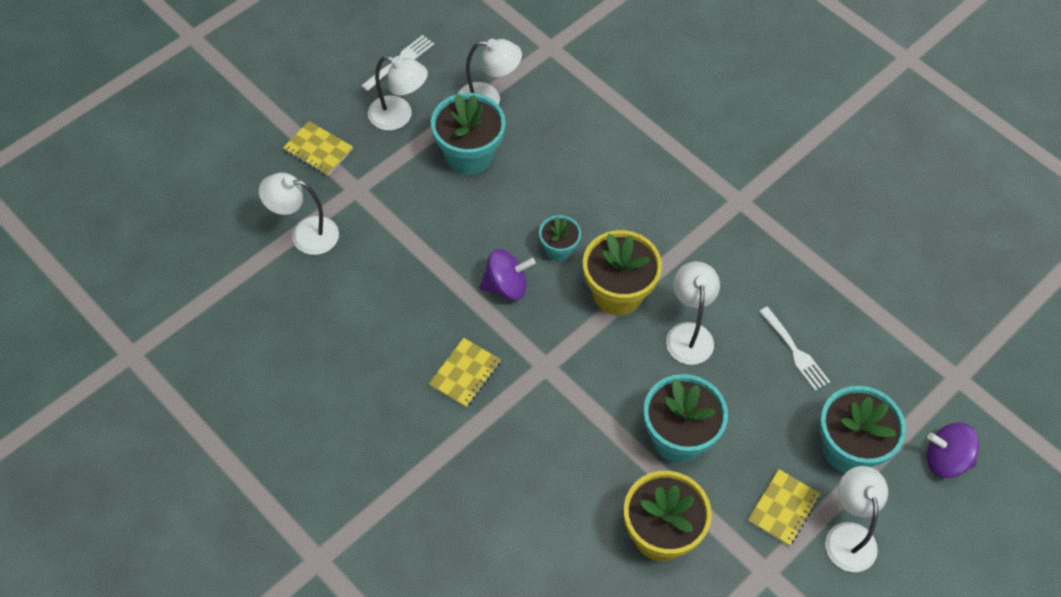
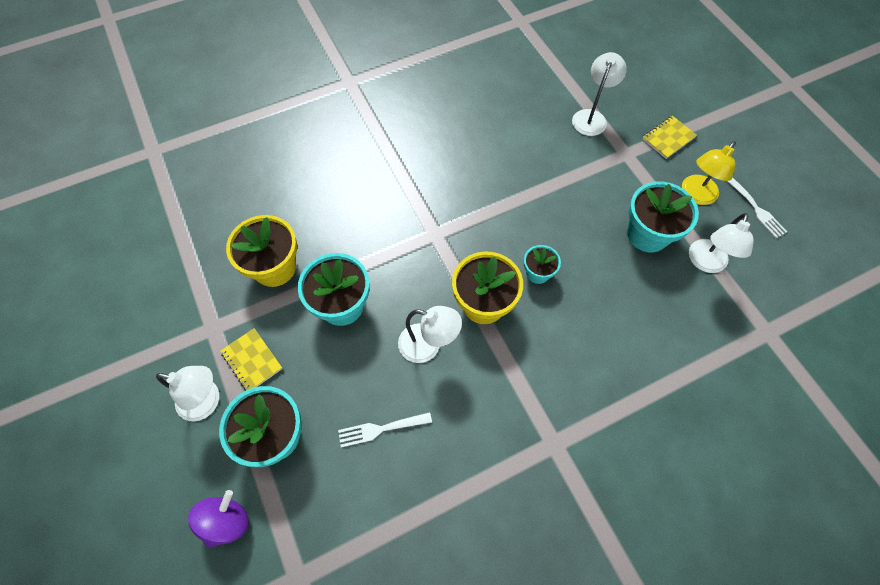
camera: 110 degrees right, 5 degrees up
white lamp [368,55,428,130] -> yellow lamp [682,141,736,205]
yellow notebook [429,338,501,408] -> none
purple spinning top [479,249,536,300] -> none

